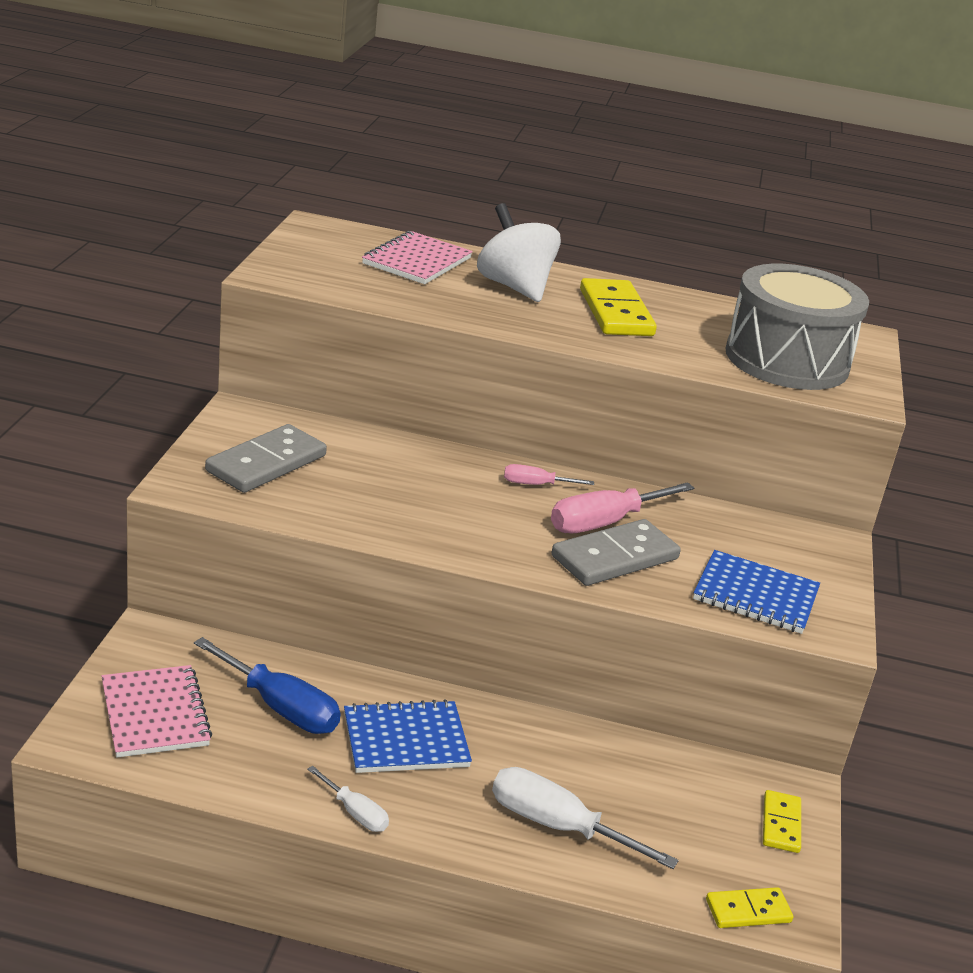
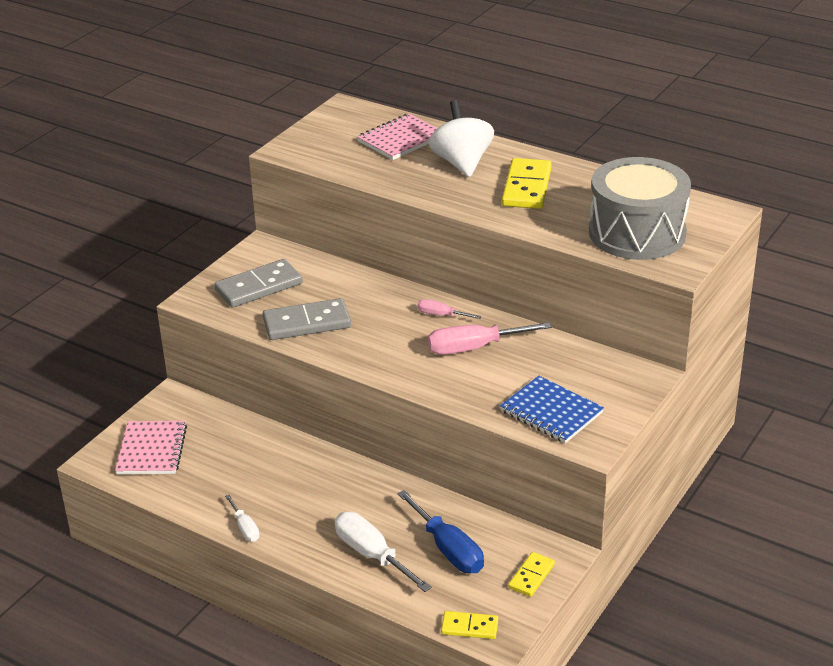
camera: 25 degrees right, 5 degrees up
blue screwdriver [194,637,341,734] -> blue screwdriver moved to [397,490,484,573]
blue notebook [344,699,472,773] -> none
grey domino [552,519,681,586] -> grey domino moved to [263,298,351,340]

